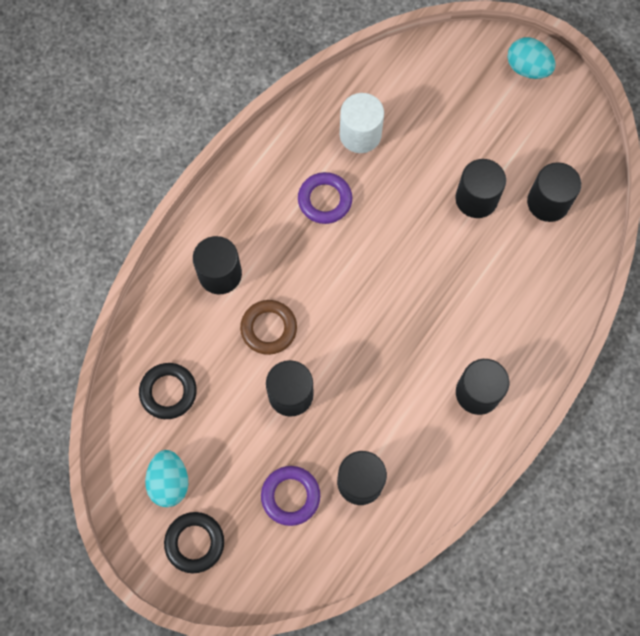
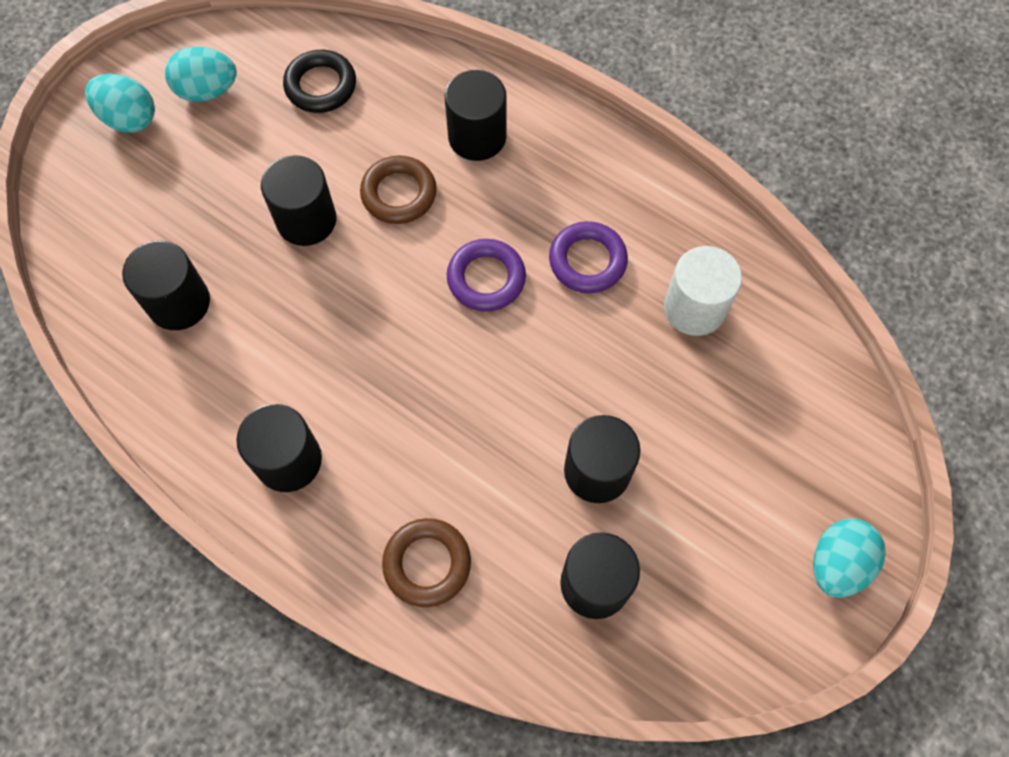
camera: 90 degrees right, 5 degrees down
black ring [164,512,224,573] -> turquoise egg [85,74,155,133]
purple ring [261,466,320,526] -> purple ring moved to [447,239,526,312]
none -> brown ring [382,518,471,607]

